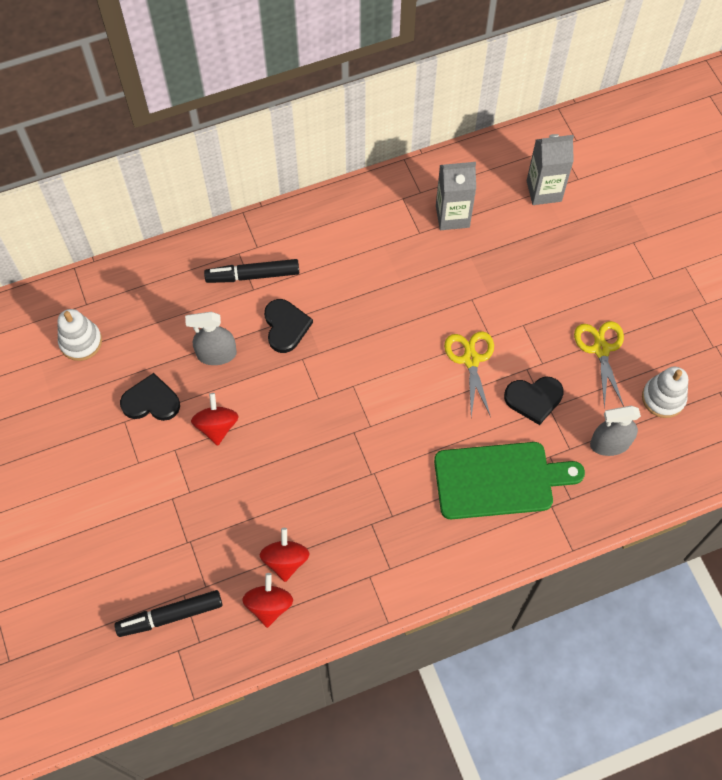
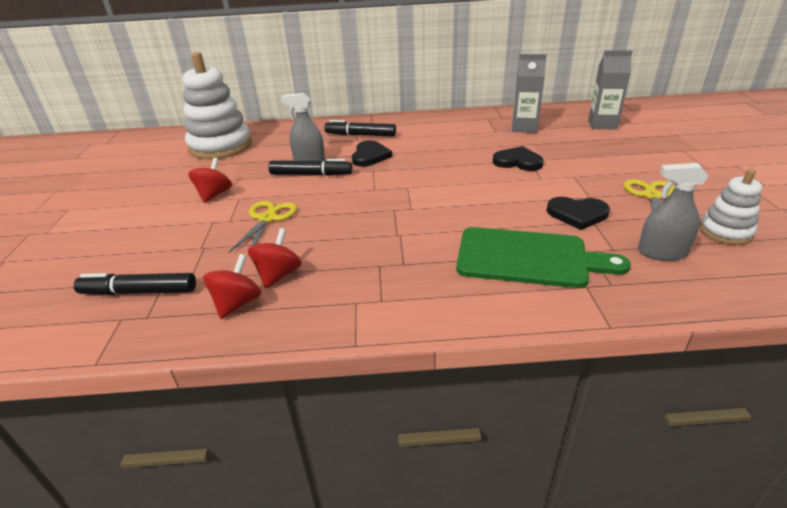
camera: 20 degrees right, 30 degrees down
white stacking toy [58,309,102,361] -> white stacking toy [182,52,252,160], size x1.92
black heart [120,373,180,421] -> black heart moved to [493,146,544,171]
red spinning top [191,393,239,446] -> red spinning top moved to [189,158,232,203]
yellow scissors [444,331,494,417] -> yellow scissors moved to [228,201,297,256]
none -> black marker [268,159,353,176]

